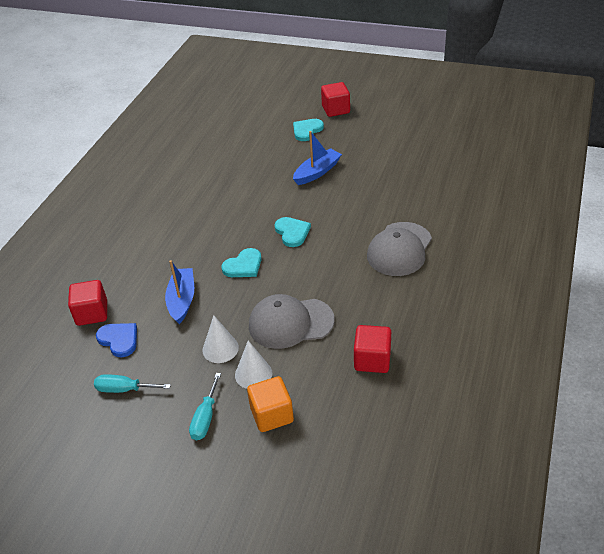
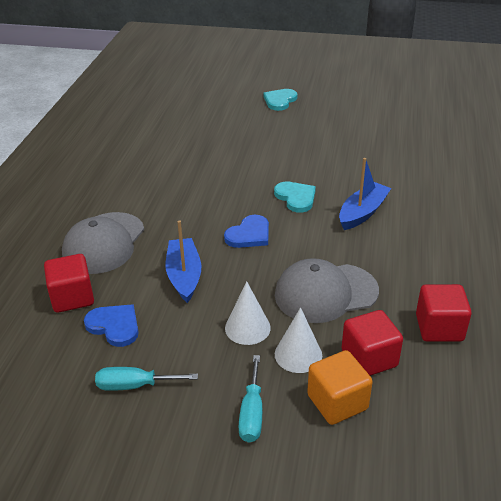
camera: 10 degrees left, 5 degrees down
turquoise heart [221,248,262,277] -> blue heart [224,215,269,248]
blue boat [293,131,342,185] -> blue boat moved to [339,158,391,230]
red cube [321,82,350,117] -> red cube moved to [342,310,403,376]
grey cap [367,222,432,276] -> grey cap moved to [62,212,144,274]

